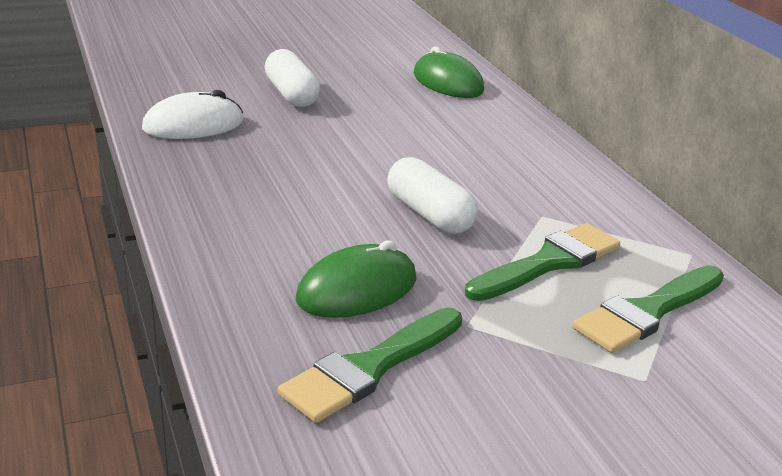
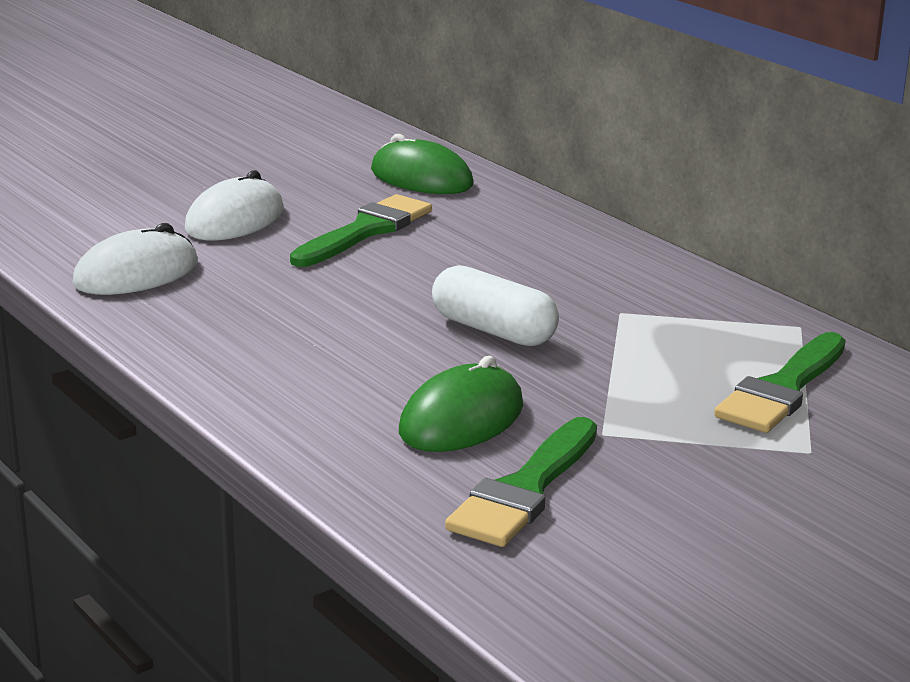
camera: 15 degrees left, 5 degrees down
white capsule [265,49,320,107] -> white mouse [185,170,284,240]
green brush [465,223,620,301] -> green brush moved to [290,194,432,267]

